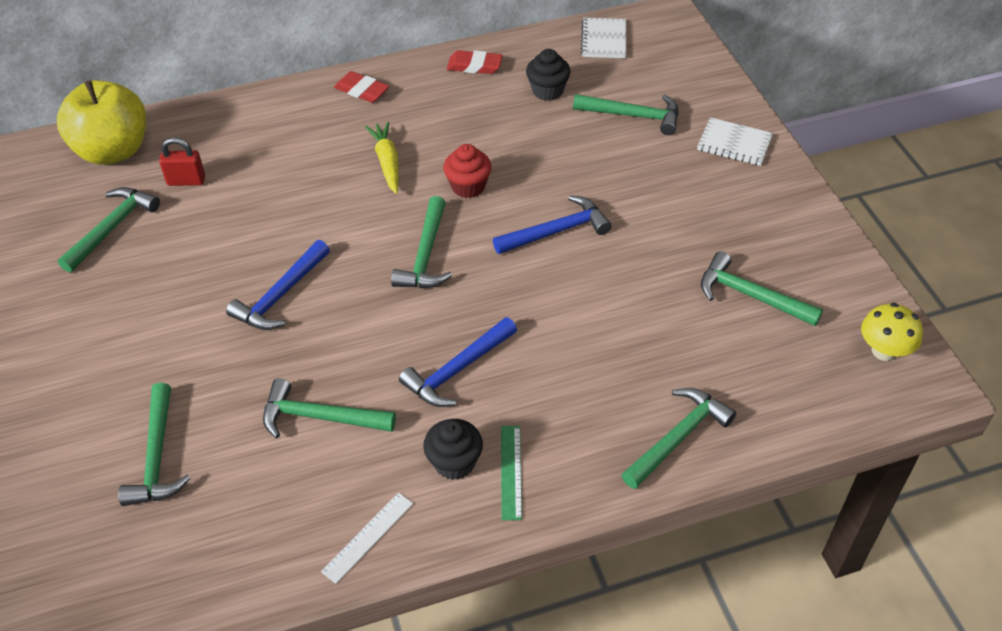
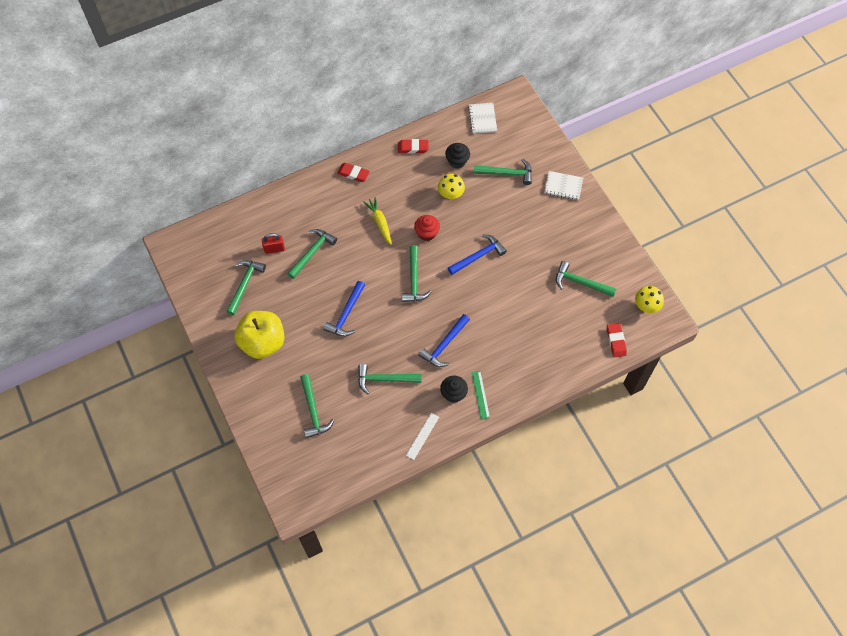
camera: 10 degrees left, 15 degrees up
yellow apple [57,80,146,165] -> yellow apple moved to [235,311,285,359]
green hammer [621,388,736,489] -> green hammer moved to [287,229,337,279]
none -> yellow mushroom [438,174,465,199]
none -> red eraser [607,323,627,357]

